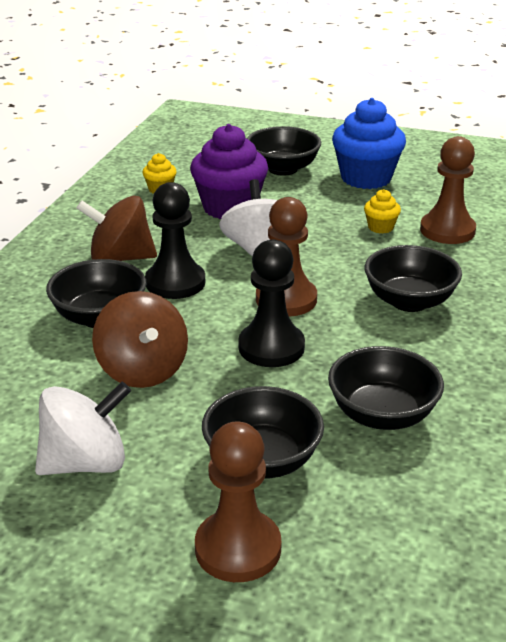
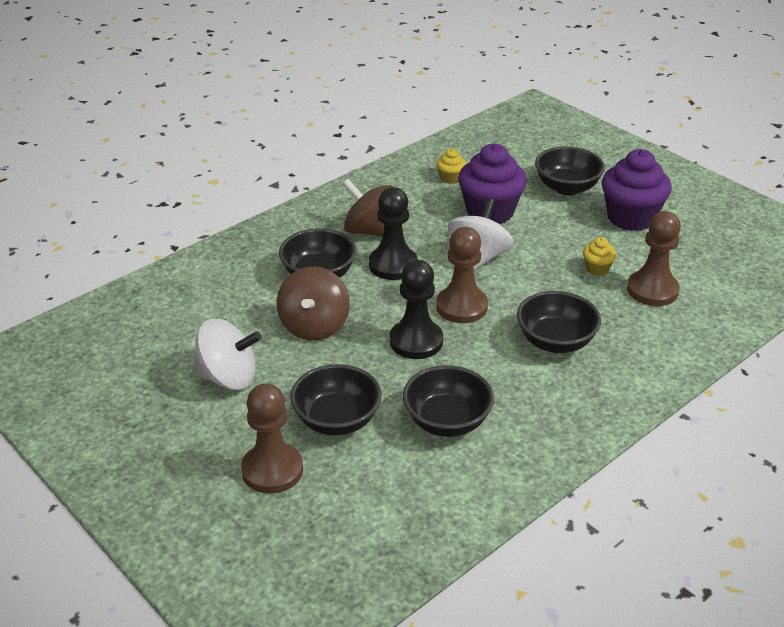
camera: 30 degrees right, 5 degrees up
blue cupcake [332,98,406,189] -> purple cupcake [602,149,672,231]

